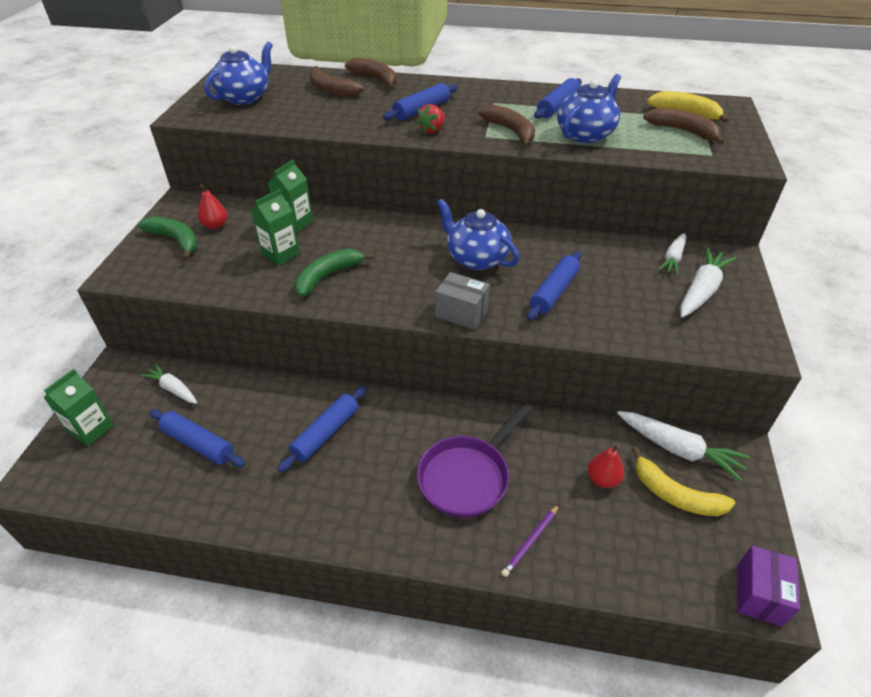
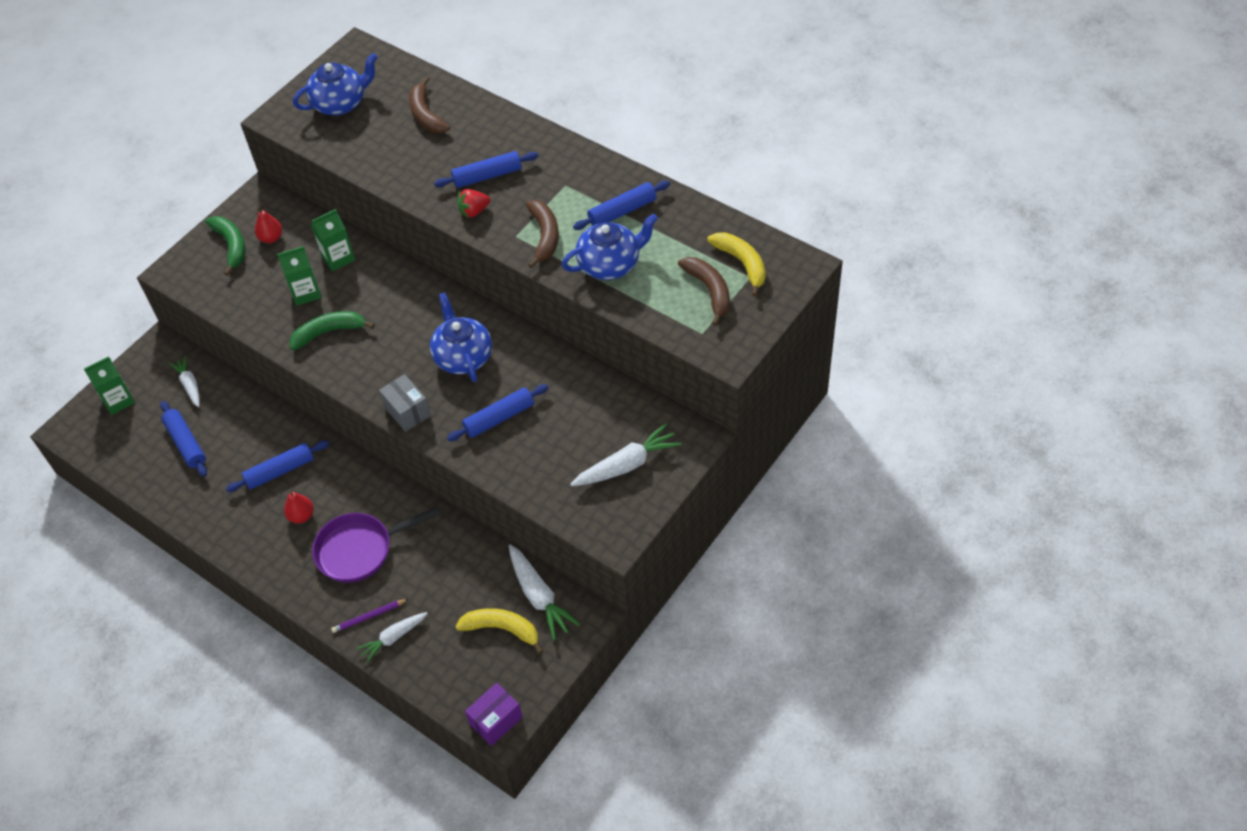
camera: 30 degrees right, 10 degrees up
brown banana [345,58,397,89] -> none
red pear [588,444,624,488] -> red pear moved to [284,491,314,523]
yellow banana [632,447,735,516] -> yellow banana turned 135 degrees clockwise [455,608,543,654]
white carrot [658,233,686,276] -> white carrot moved to [357,612,428,663]

